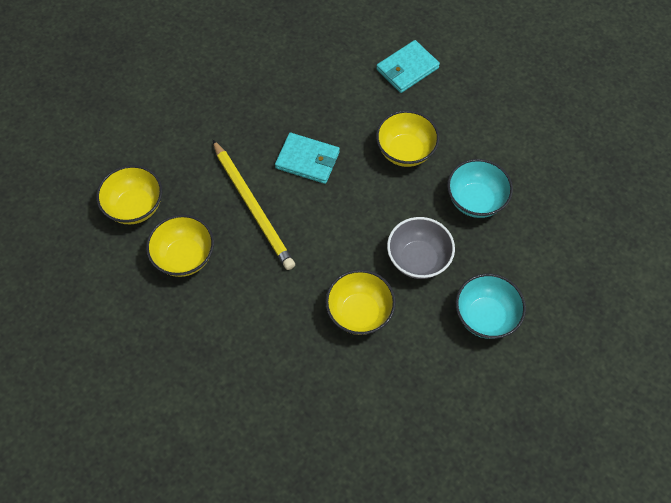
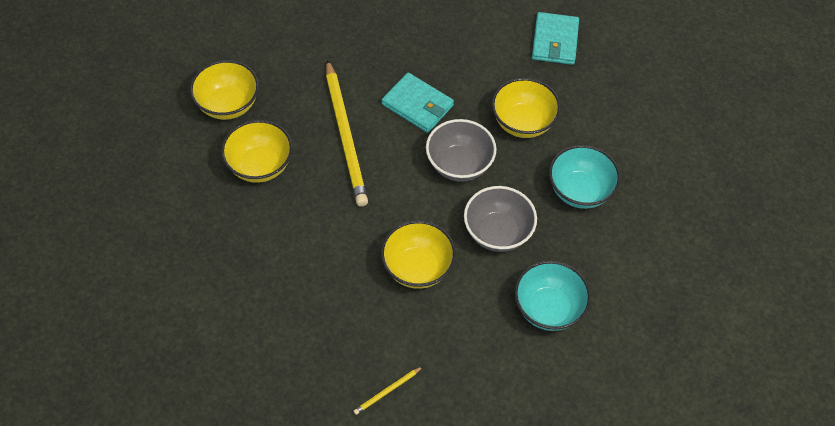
camera: 15 degrees right, 5 degrees down
turquoise wallet [376,40,440,93] -> turquoise wallet turned 60 degrees counterclockwise [532,12,579,65]
none -> yellow pencil [353,367,422,415]
none -> grey bowl [426,119,497,182]

